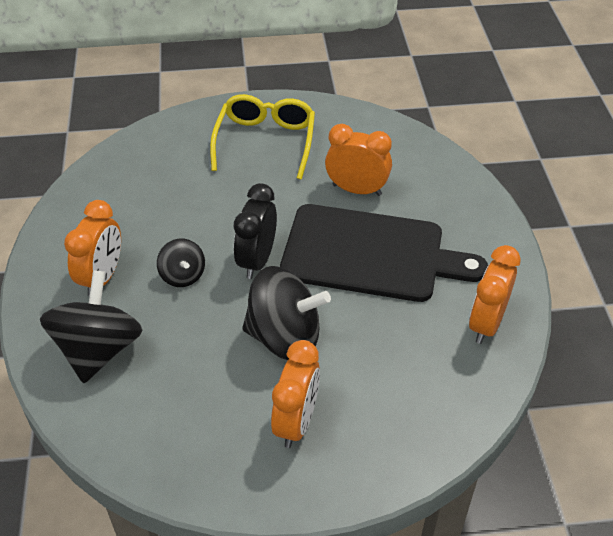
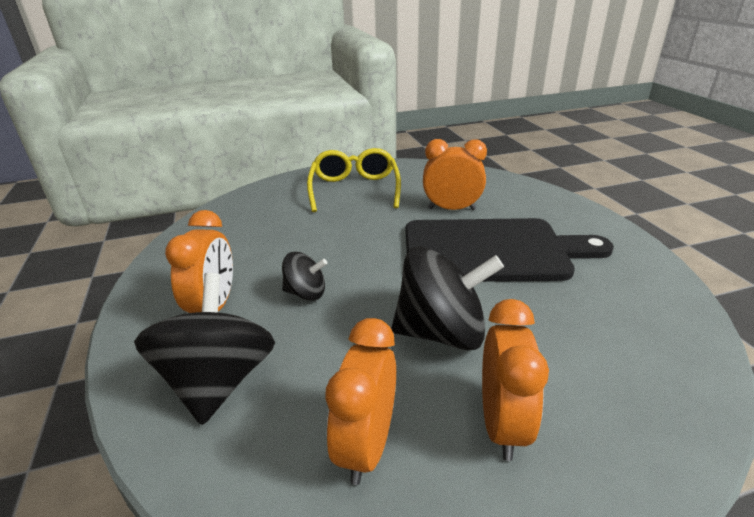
camera: 10 degrees left, 15 degrees down
black spinning top [157,239,205,287] -> black spinning top turned 45 degrees counterclockwise [282,252,327,301]
black clock [234,183,277,279] -> none
orange clock [469,245,521,344] -> orange clock moved to [325,318,396,485]

